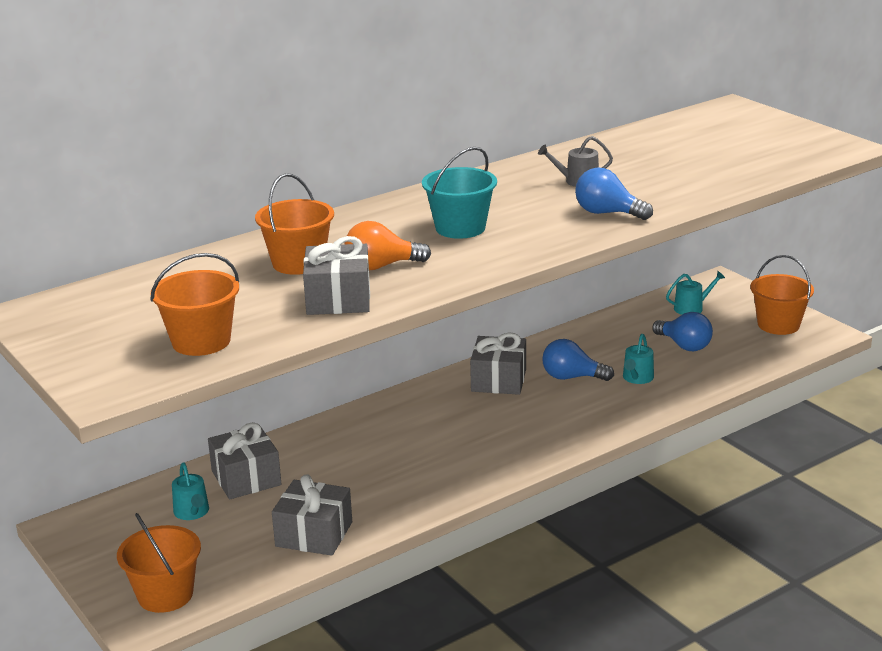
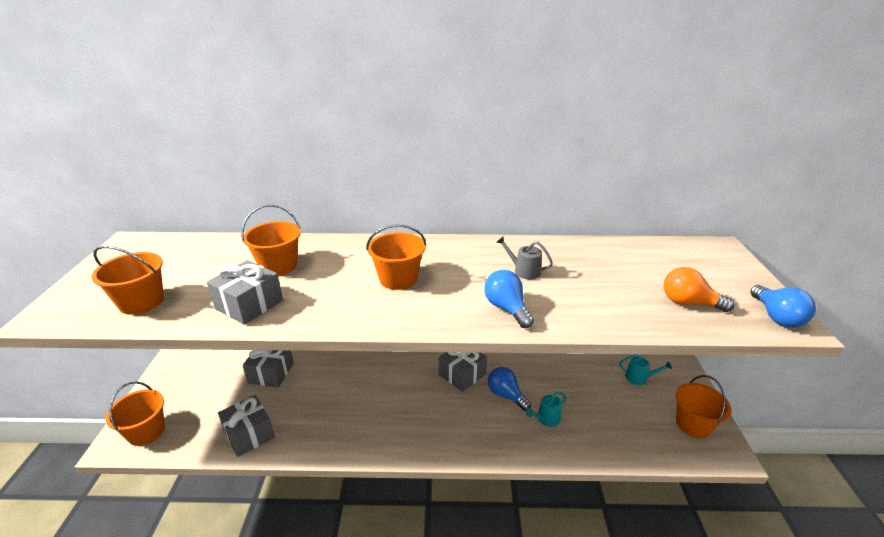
camera: 35 degrees right, 5 degrees up
turquoise watering can [172,462,209,520] -> none
orange light bulb [345,221,431,270] -> orange light bulb moved to [664,267,734,312]
turquoise bucket [422,147,497,239] -> orange bucket [366,225,426,290]
blue light bulb [652,312,713,351] -> blue light bulb moved to [751,285,816,328]

